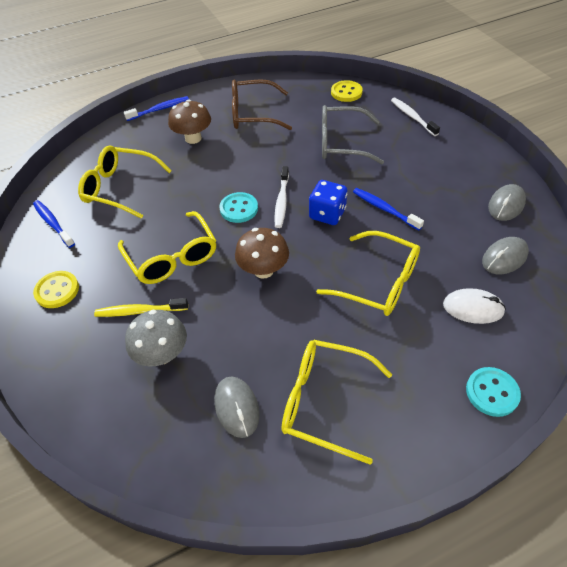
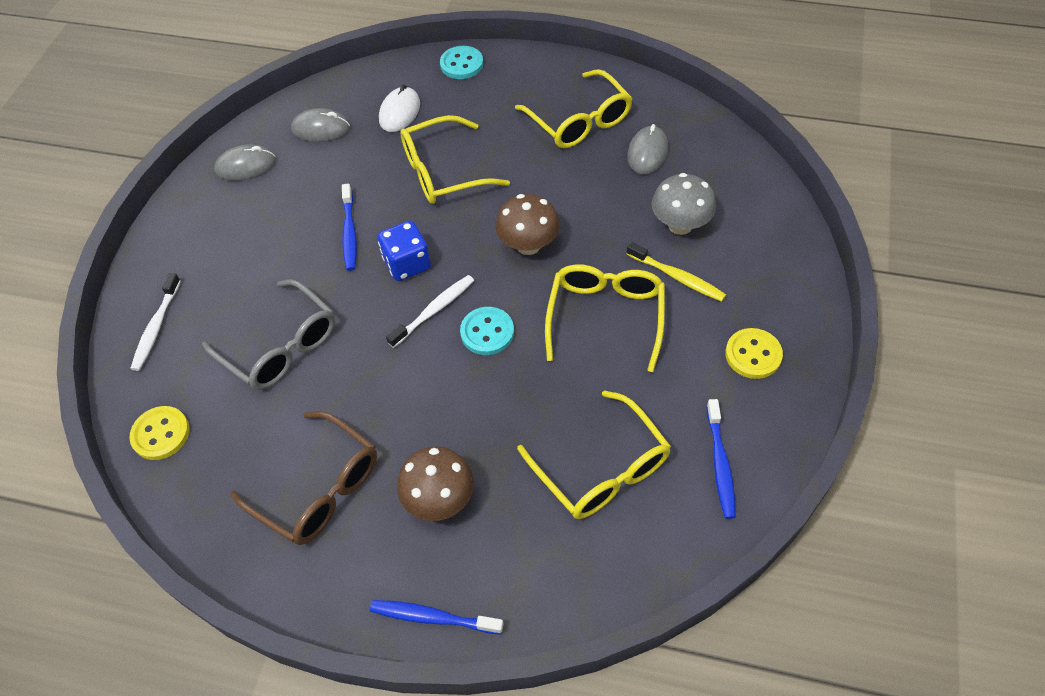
camera: 140 degrees left, 5 degrees up
yellow glasses [316,231,420,316] -> yellow glasses turned 90 degrees counterclockwise [400,115,510,204]
white mouse [443,288,506,324] -> white mouse turned 60 degrees clockwise [379,85,420,132]

